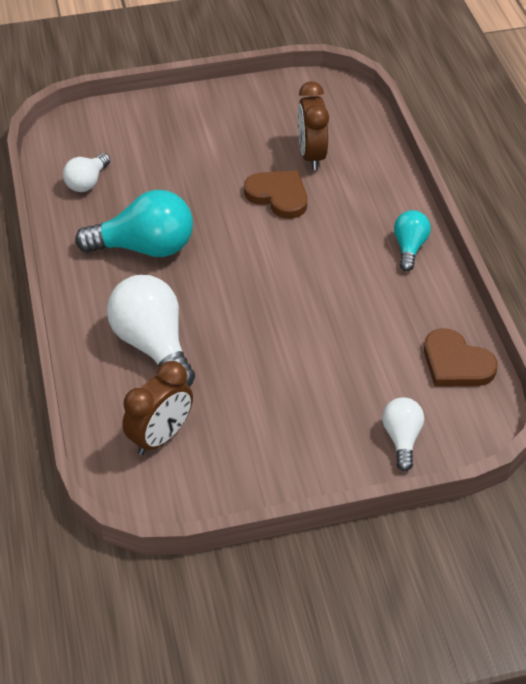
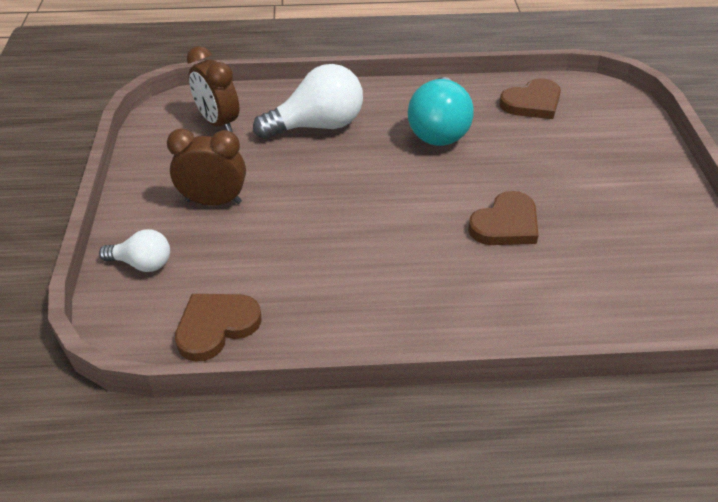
camera: 100 degrees right, 5 degrees down
white light bulb [63,153,110,192] -> brown heart [499,78,561,119]
brown clock [298,81,329,170] -> brown clock moved to [167,129,246,205]
turquoise light bulb [394,210,431,271] -> none

